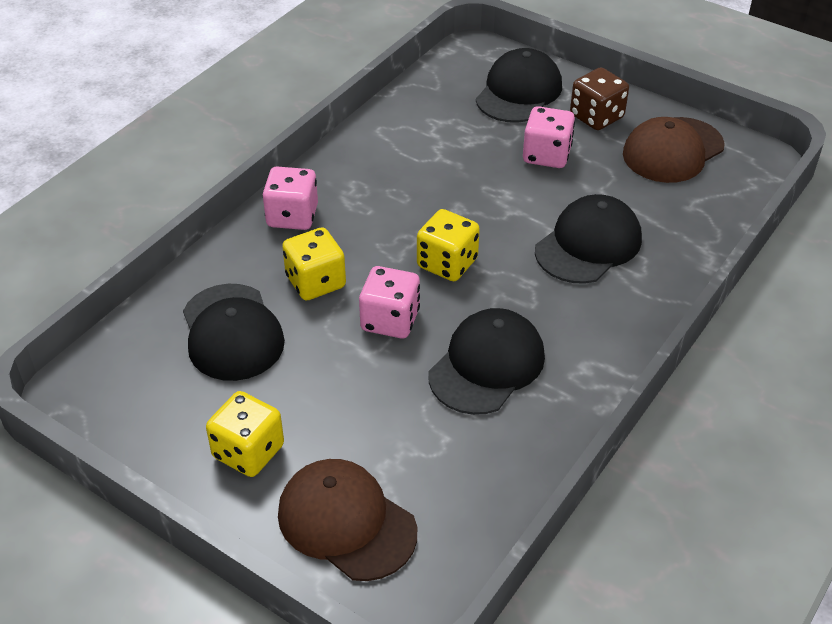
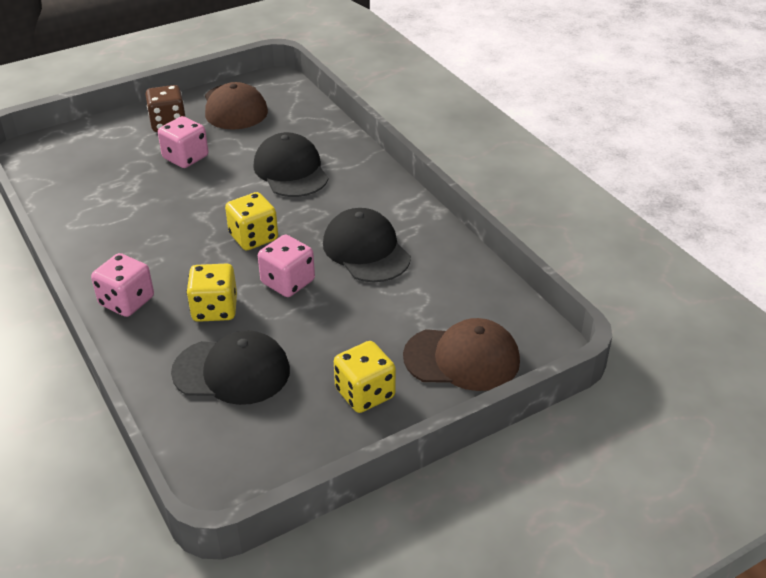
camera: 65 degrees left, 5 degrees down
brown cap [278,459,417,581] -> brown cap turned 150 degrees counterclockwise [403,318,520,391]
black cap [476,48,562,123] -> none

